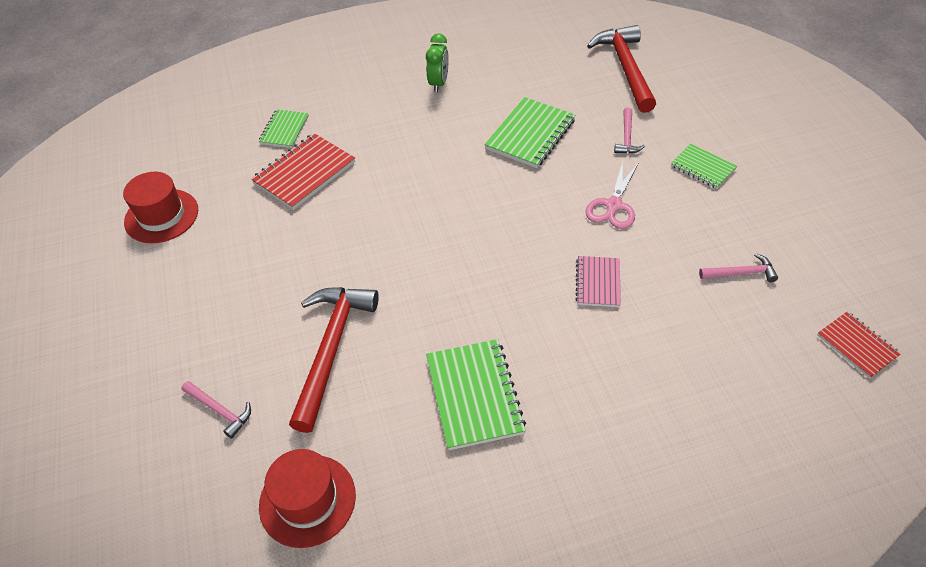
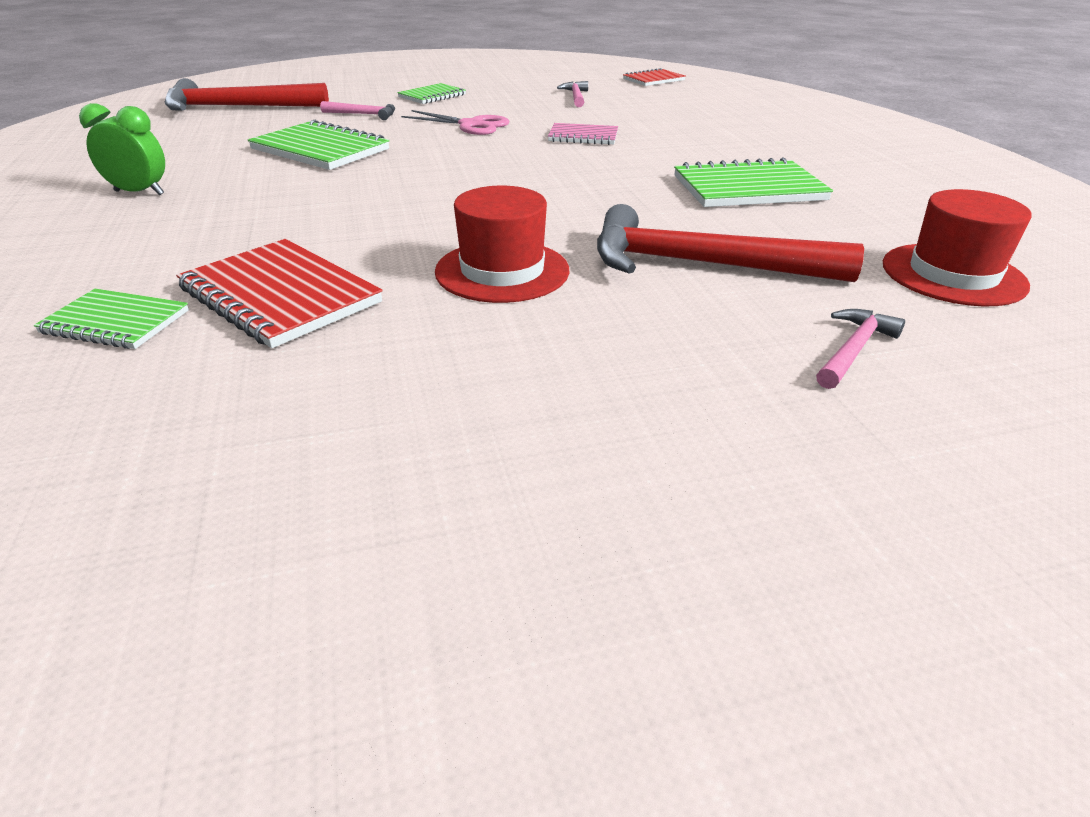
camera: 90 degrees left, 15 degrees down
red hat [123,172,198,243] -> red hat moved to [435,186,570,303]

